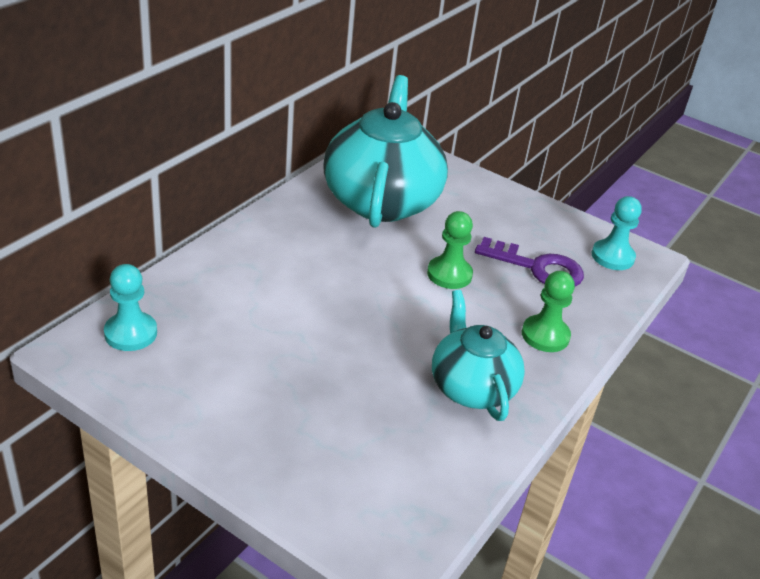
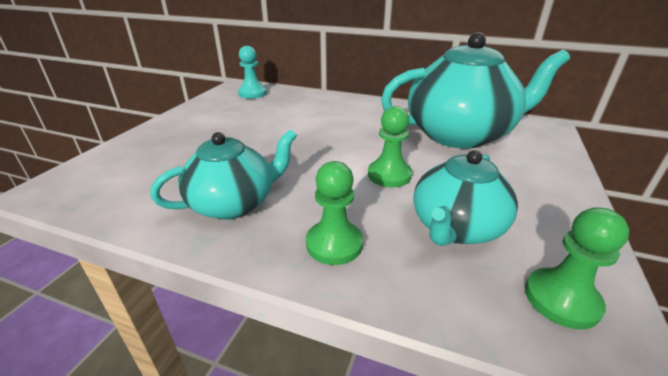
camera: 80 degrees right, 5 degrees down
purple key [475,237,584,287] -> turquoise teapot [413,150,518,246]
turquoise pawn [592,196,642,270] -> green pawn [525,207,629,330]

